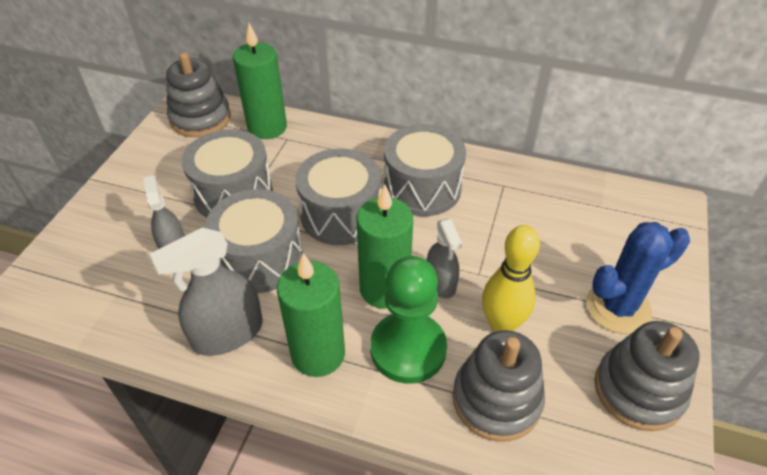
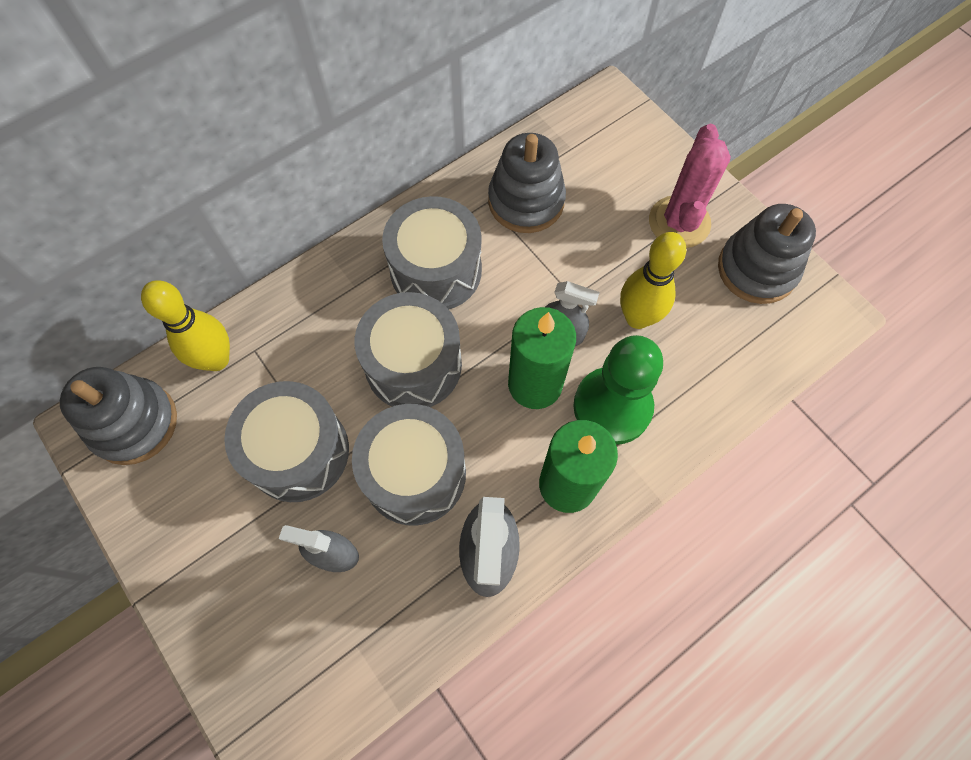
camera: 55 degrees left, 20 degrees up
green candle [233,23,287,139] -> yellow bowling pin [141,280,230,371]
grey stacking toy [452,330,545,442] -> grey stacking toy moved to [488,133,566,233]
blue cactus [586,222,690,334] -> pink cactus [649,124,731,248]

